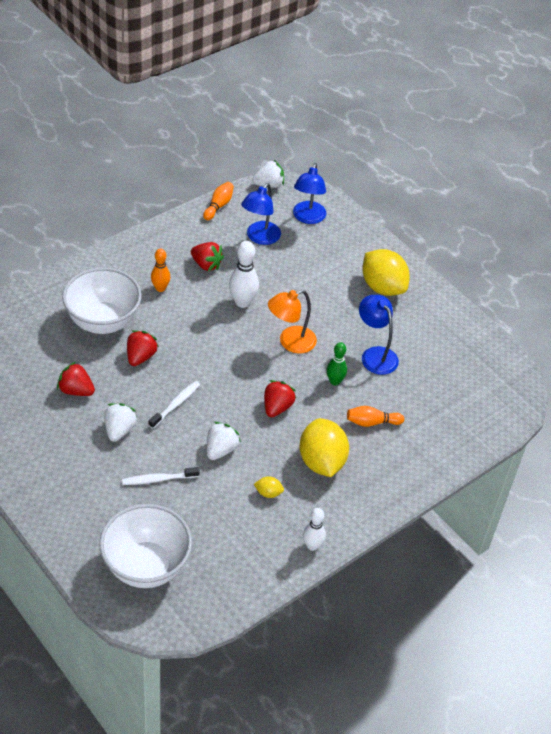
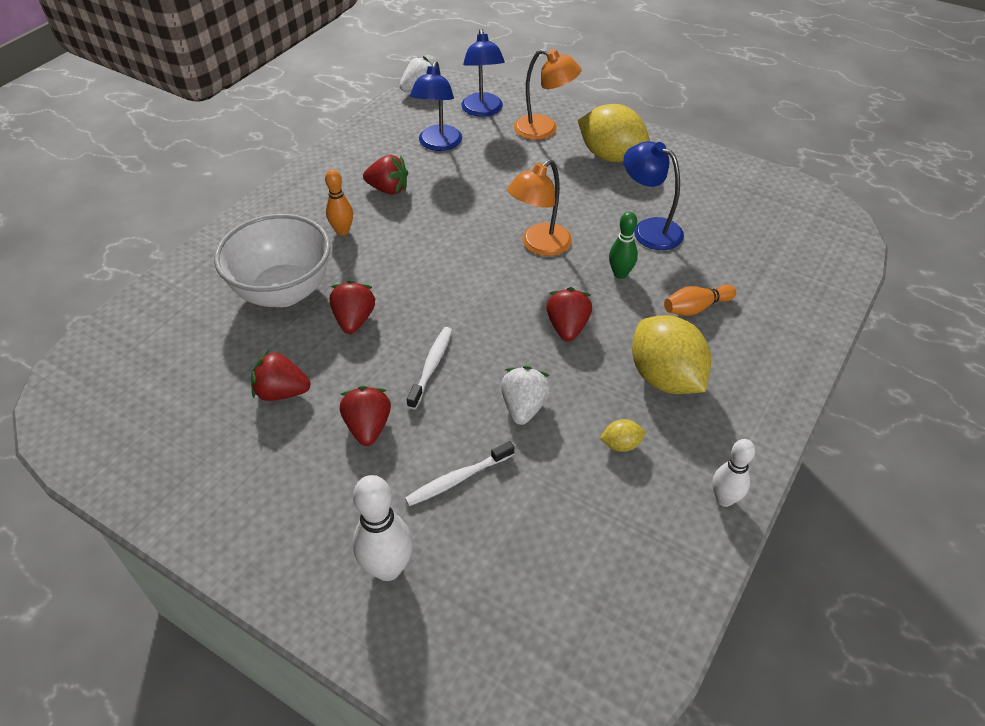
camera: 15 degrees left, 0 degrees up
white bowl [99,504,192,588] -> none
white strawberry [104,403,137,442] -> red strawberry [340,386,391,446]
orange bowling pin [203,182,234,220] -> none
white bowling pin [229,241,259,308] -> white bowling pin moved to [353,475,413,581]
none -> orange lamp [514,49,581,140]

